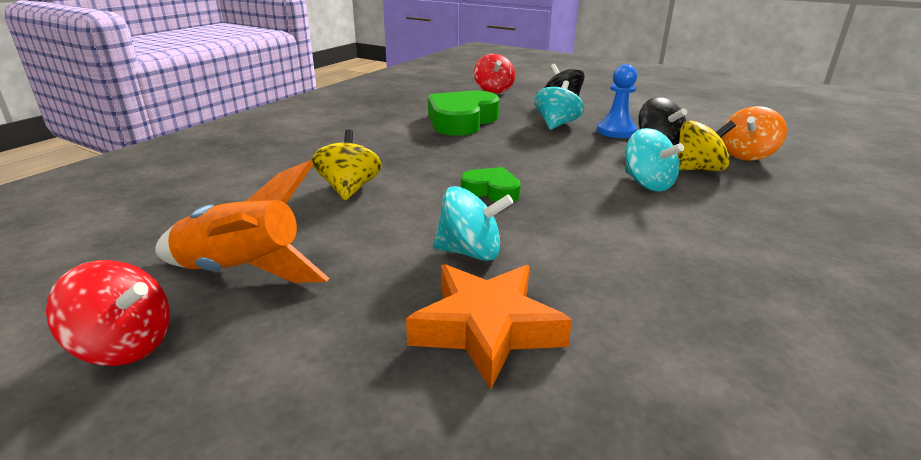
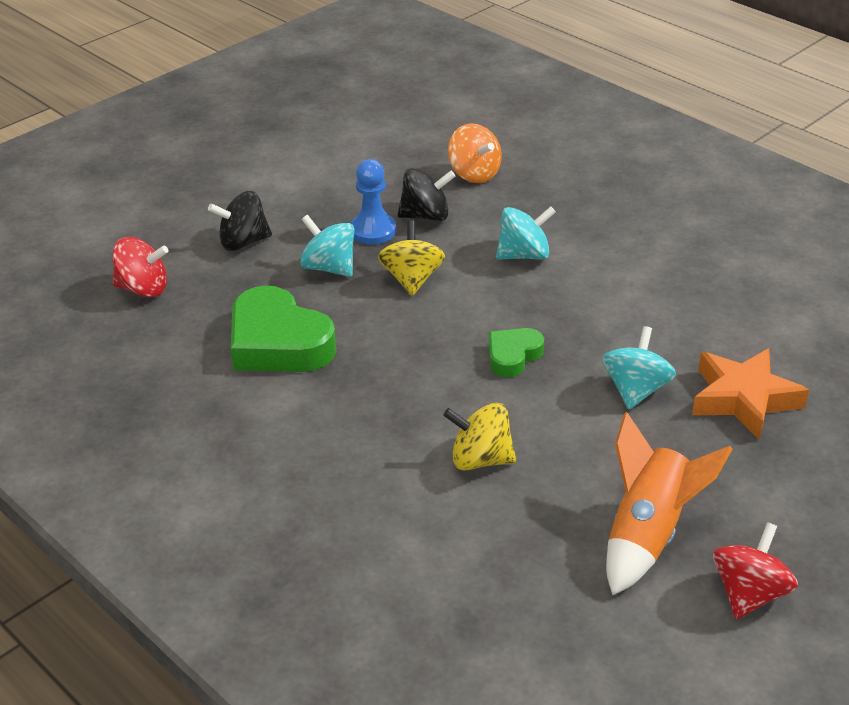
camera: 75 degrees left, 10 degrees up
yellow spinning top [677,121,736,171] -> yellow spinning top moved to [378,220,445,296]

